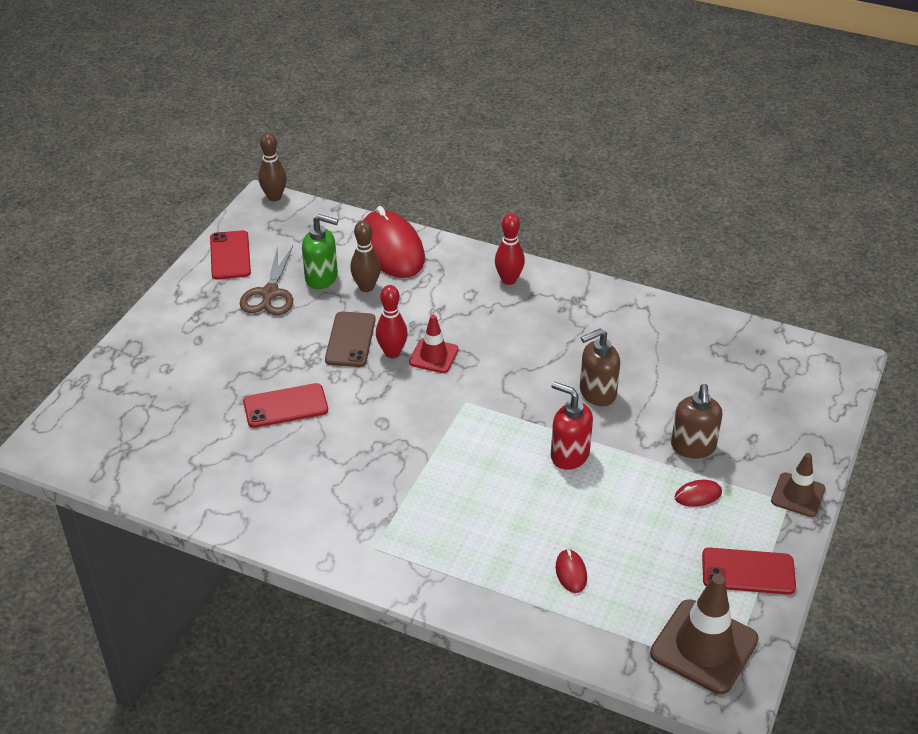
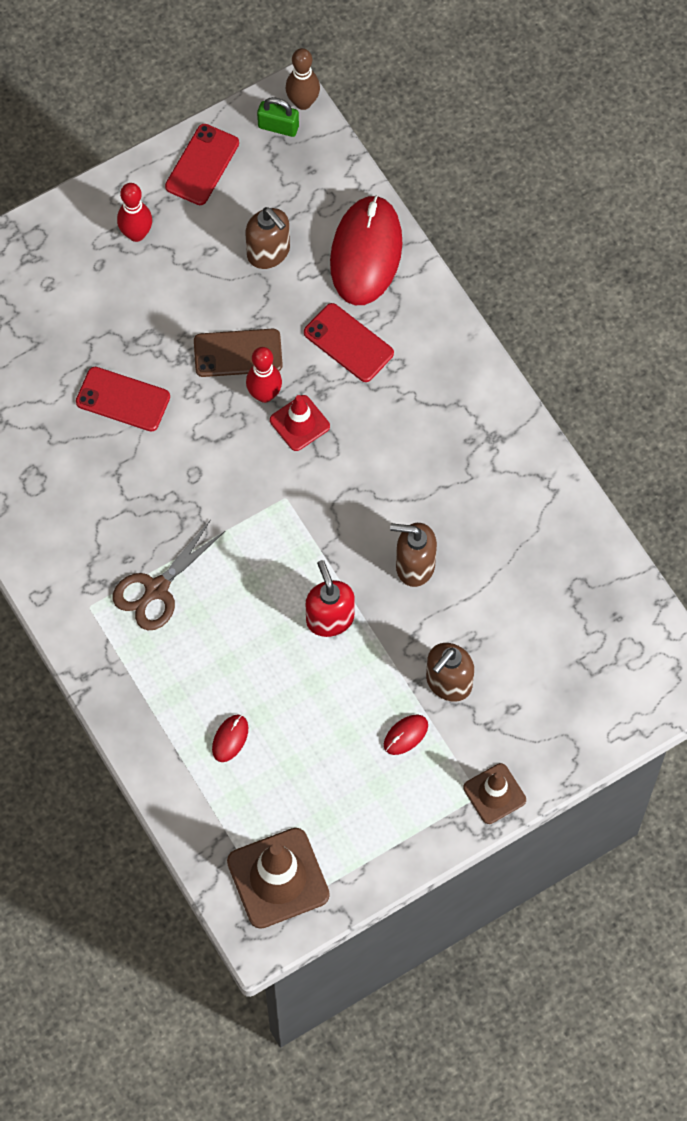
camera: 35 degrees right, 25 degrees up
brown scissors [240,246,293,315] -> brown scissors moved to [113,520,225,630]
green soap dispenser [302,214,338,289] -> brown soap dispenser [245,207,290,269]
brown phone [325,312,376,367] -> brown phone turned 45 degrees clockwise [194,329,283,377]
brown bowling pin [350,220,381,292] -> none
red bowling pin [495,213,525,285] -> red bowling pin moved to [117,183,152,242]
red mouse [675,480,722,507] -> red mouse turned 60 degrees counterclockwise [384,715,428,755]
red phone [702,548,796,595] -> red phone moved to [304,303,394,382]
none -> green padlock [257,97,299,137]

